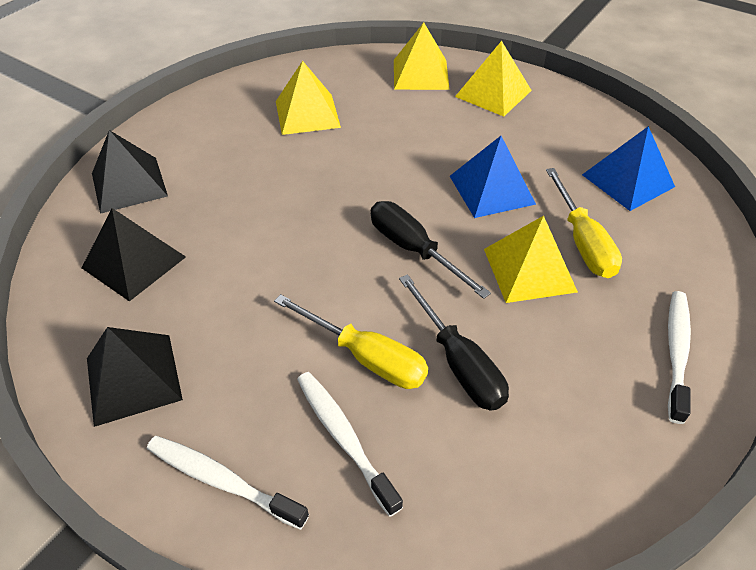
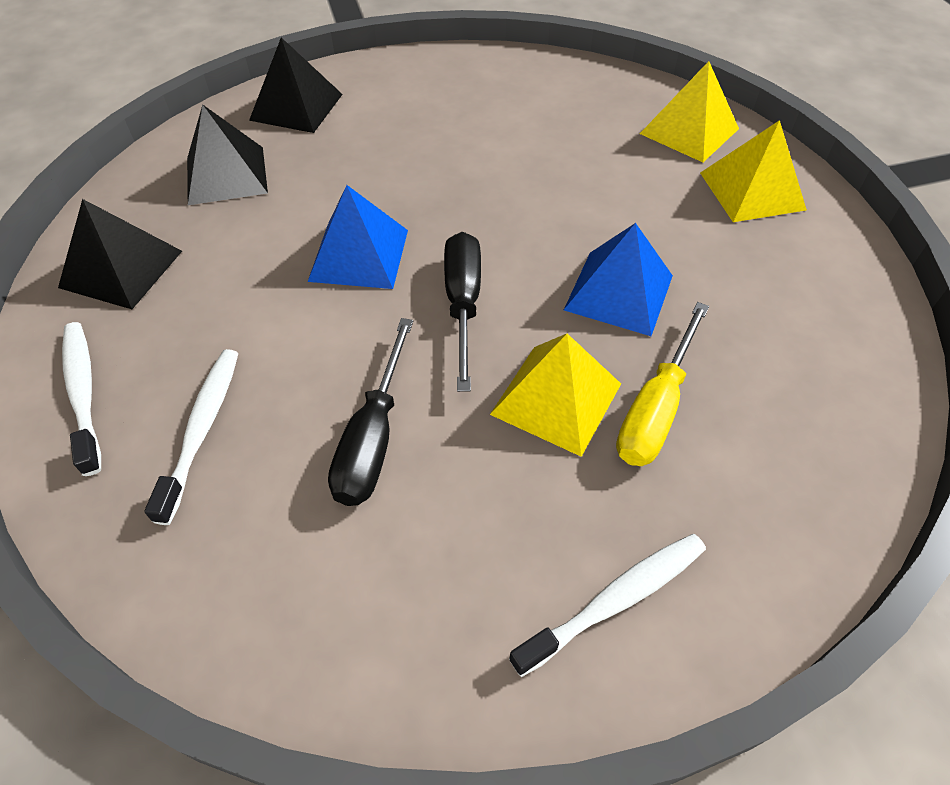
camera: 40 degrees right, 5 degrees up
yellow screwdriver [274,294,428,389] -> none
yellow pyramid [276,61,341,135] -> none
blue pyramid [582,126,675,211] -> blue pyramid moved to [308,185,408,289]

